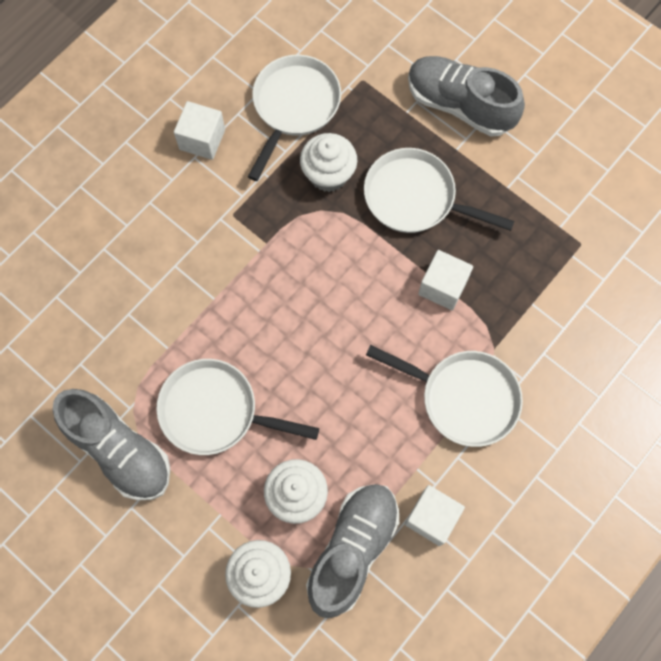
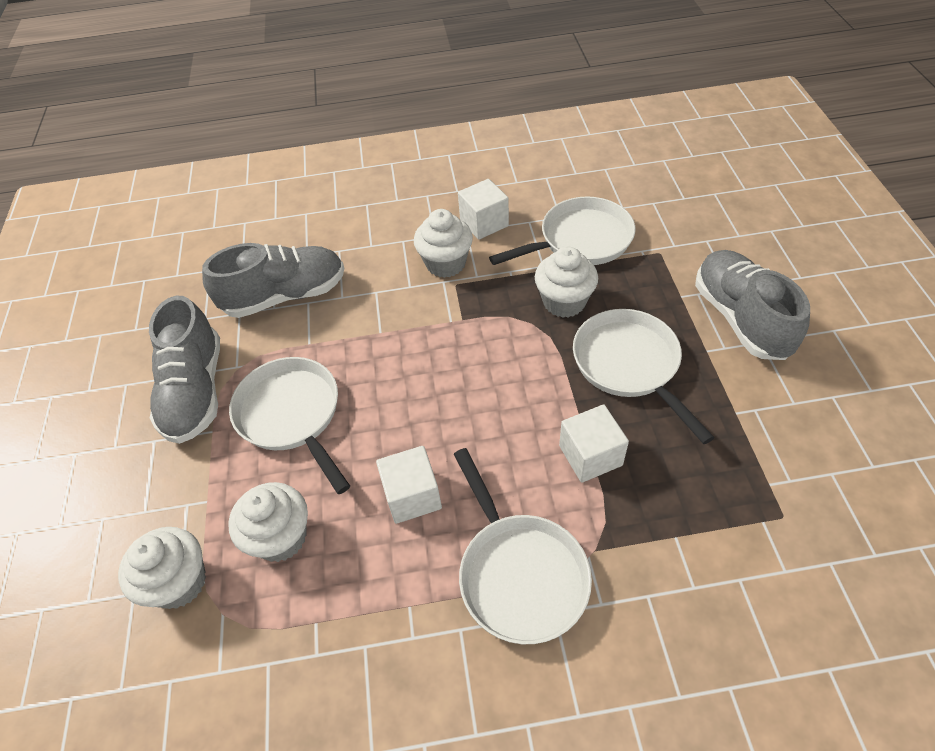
camera: 45 degrees right, 20 degrees down
grey shoe [306,484,399,618] -> grey shoe moved to [202,243,344,318]
white cube [405,485,465,546] -> white cube moved to [376,446,442,524]
none -> white cupcake [414,209,473,278]

